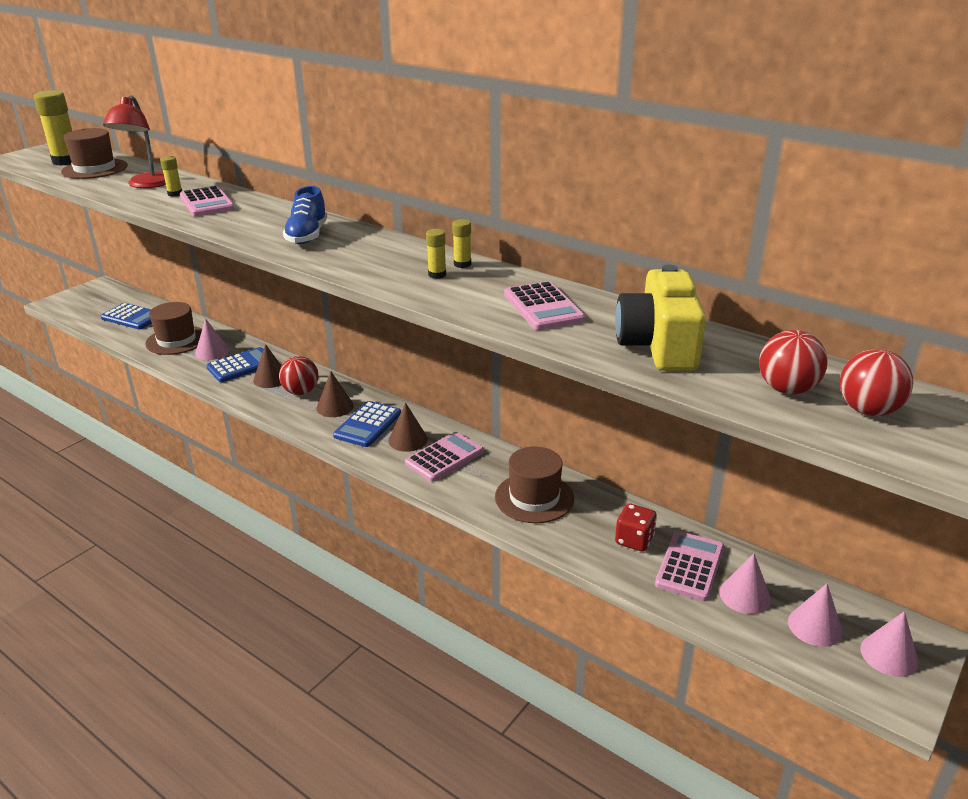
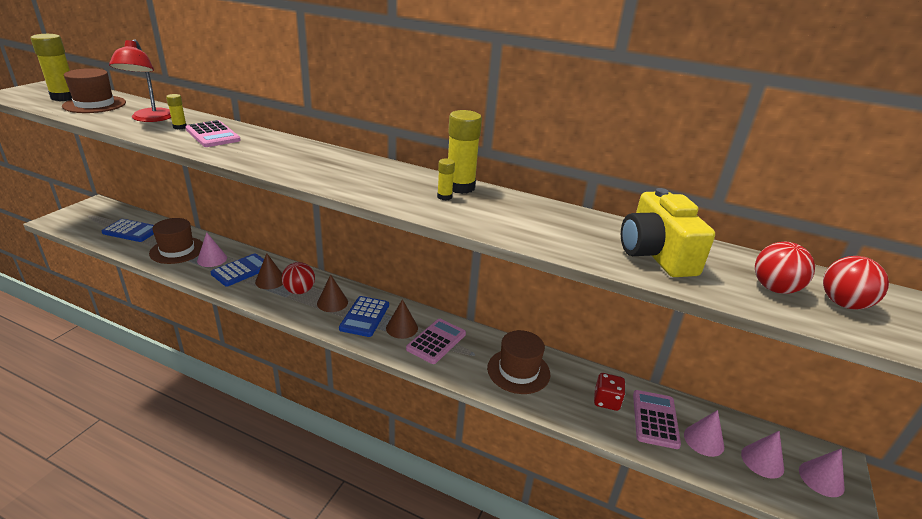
camera: 15 degrees left, 0 degrees up
blue shoe [283,186,327,244] -> none
yellow glue stick [452,219,471,268] -> yellow glue stick [448,110,482,194], size x2.02
pink calculator [504,281,585,330] -> none

